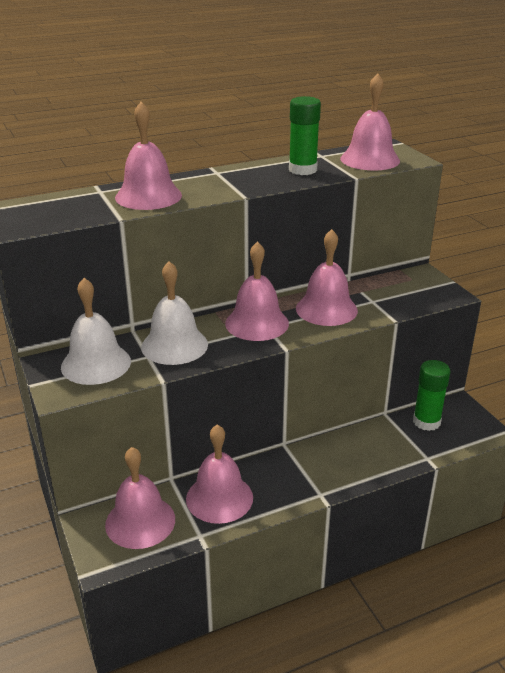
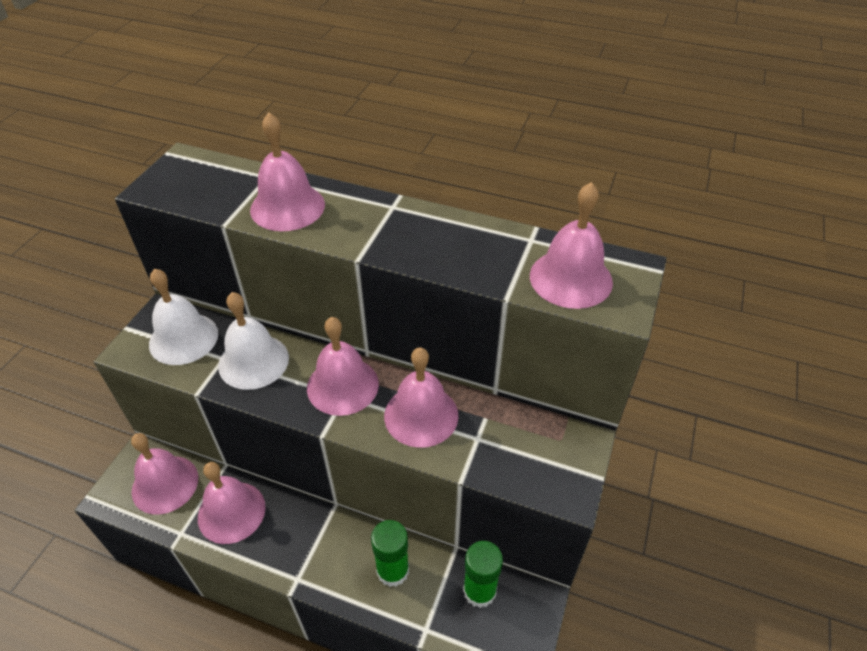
camera: 45 degrees right, 15 degrees up
green glue stick [289,96,321,175] -> green glue stick moved to [371,520,409,587]

